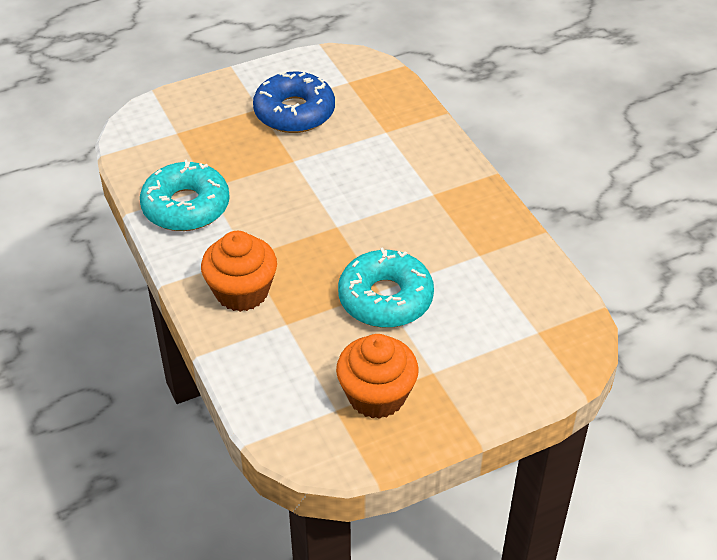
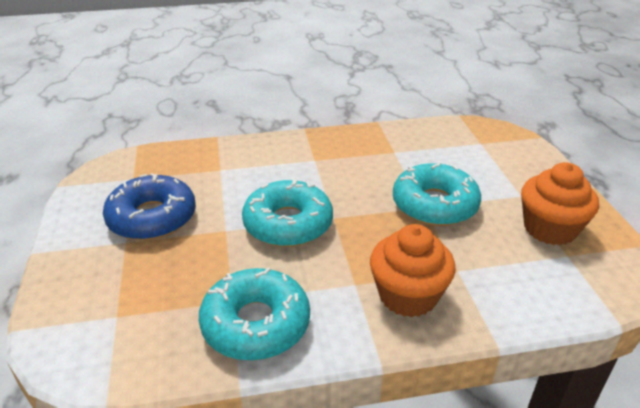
camera: 75 degrees left, 10 degrees down
none -> turquoise donut [242,178,333,247]

